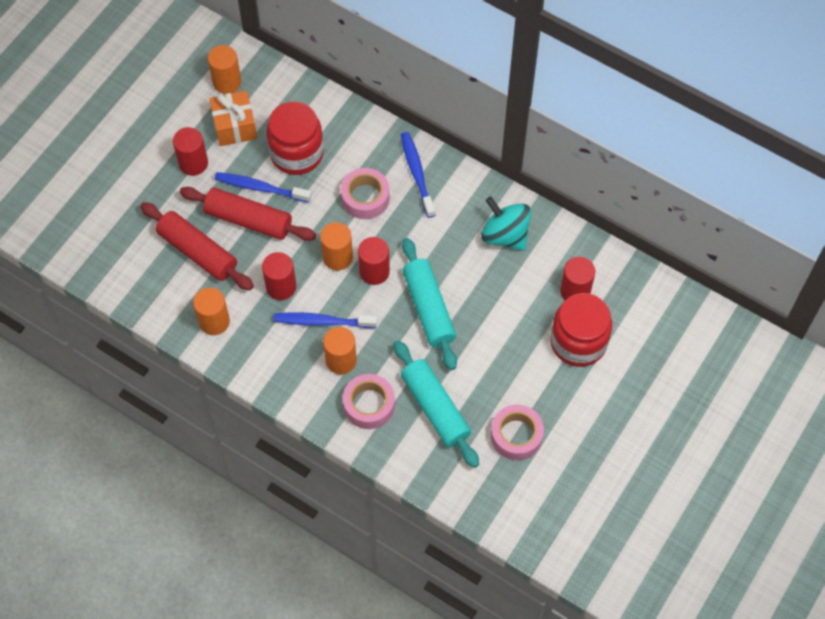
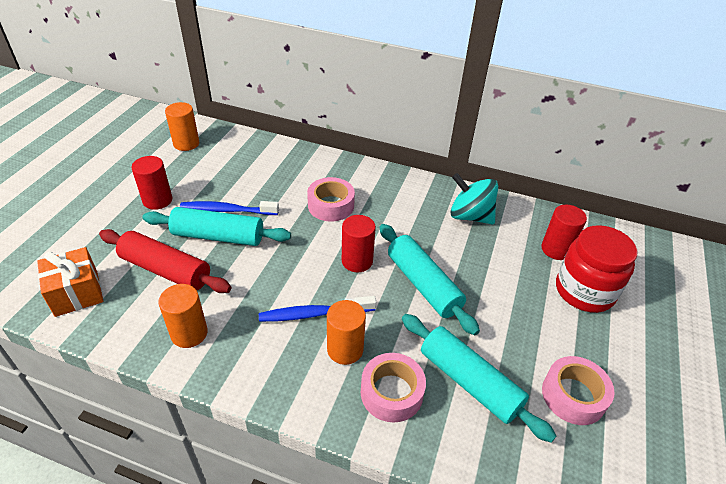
camera: 15 degrees left, 20 degrees down
red rolling pin [180,187,316,241] -> turquoise rolling pin [142,207,291,246]
orange gift [209,90,257,146] -> orange gift moved to [37,247,103,317]
red cylinder [262,252,296,300] -> none
red jar [267,101,324,175] -> none
orange cylinder [320,222,353,270] -> none
blue toothbrush [401,132,435,218] -> none

